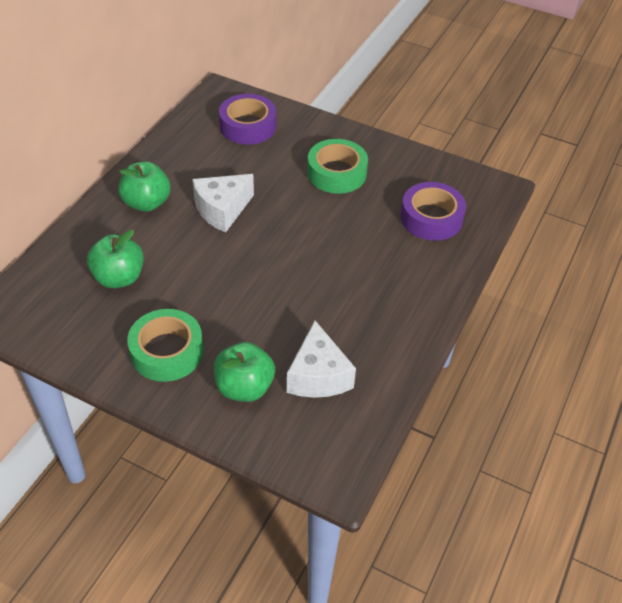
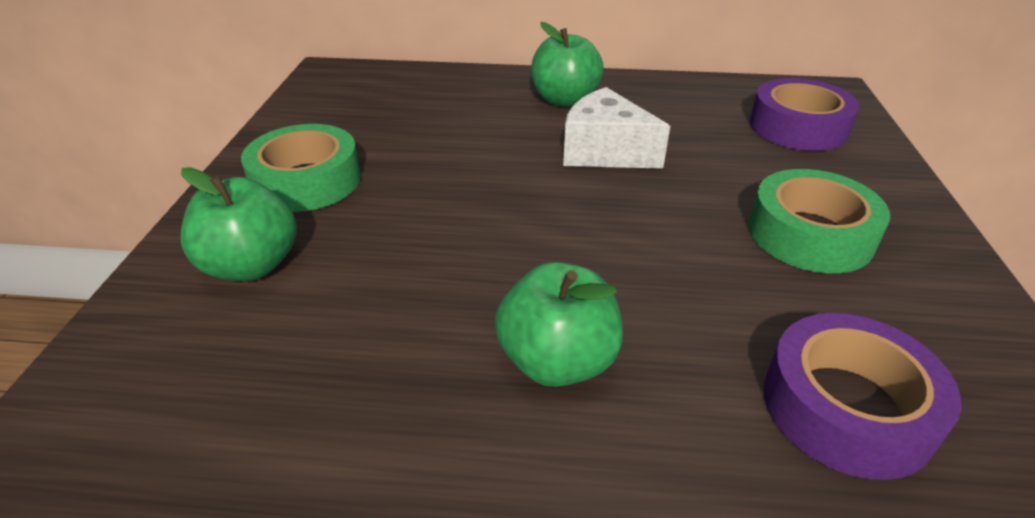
camera: 70 degrees right, 10 degrees down
green apple [87,230,144,288] -> green apple moved to [494,262,623,387]
white cheese [287,321,356,398] -> none

